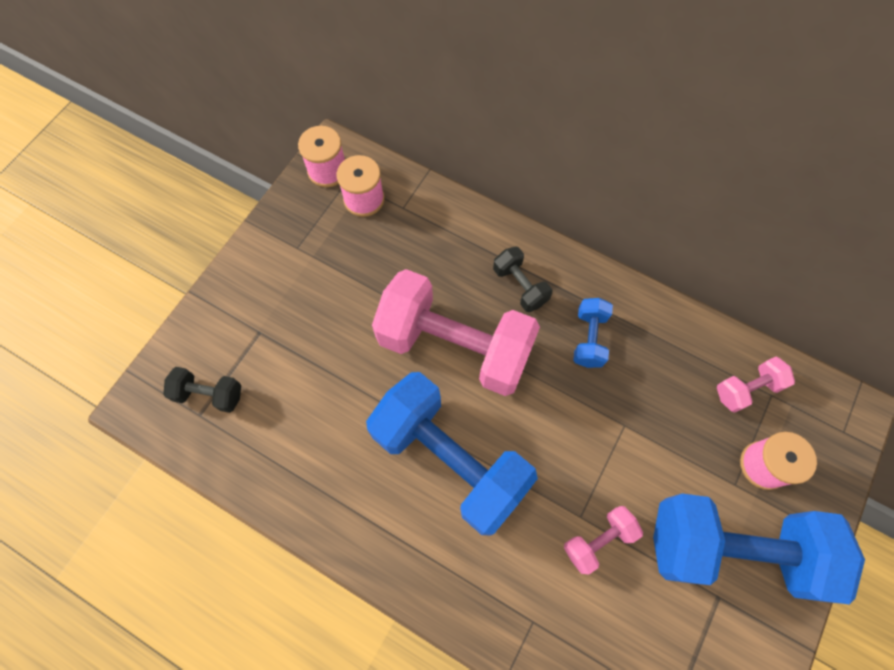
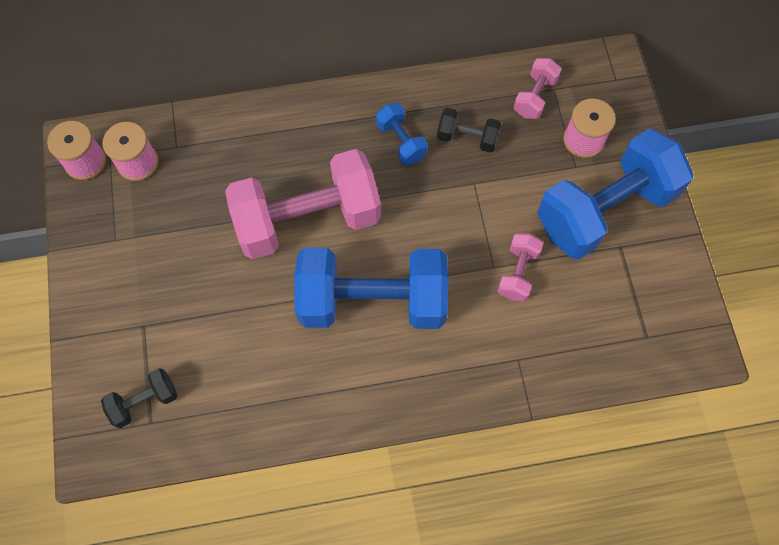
camera: 40 degrees left, 0 degrees up
black dumbbell [493,247,552,312] -> black dumbbell moved to [437,108,501,153]

